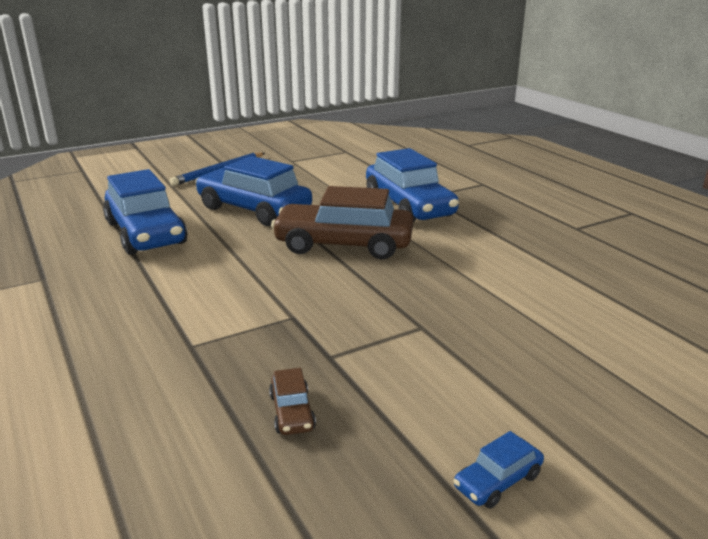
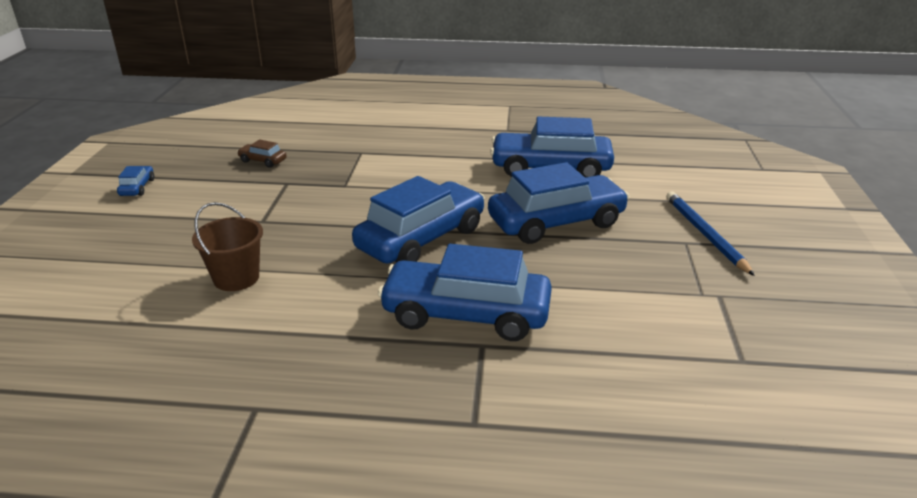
camera: 125 degrees right, 5 degrees up
brown car [271,186,413,260] -> blue car [352,176,485,264]
none -> brown bucket [192,202,263,291]

